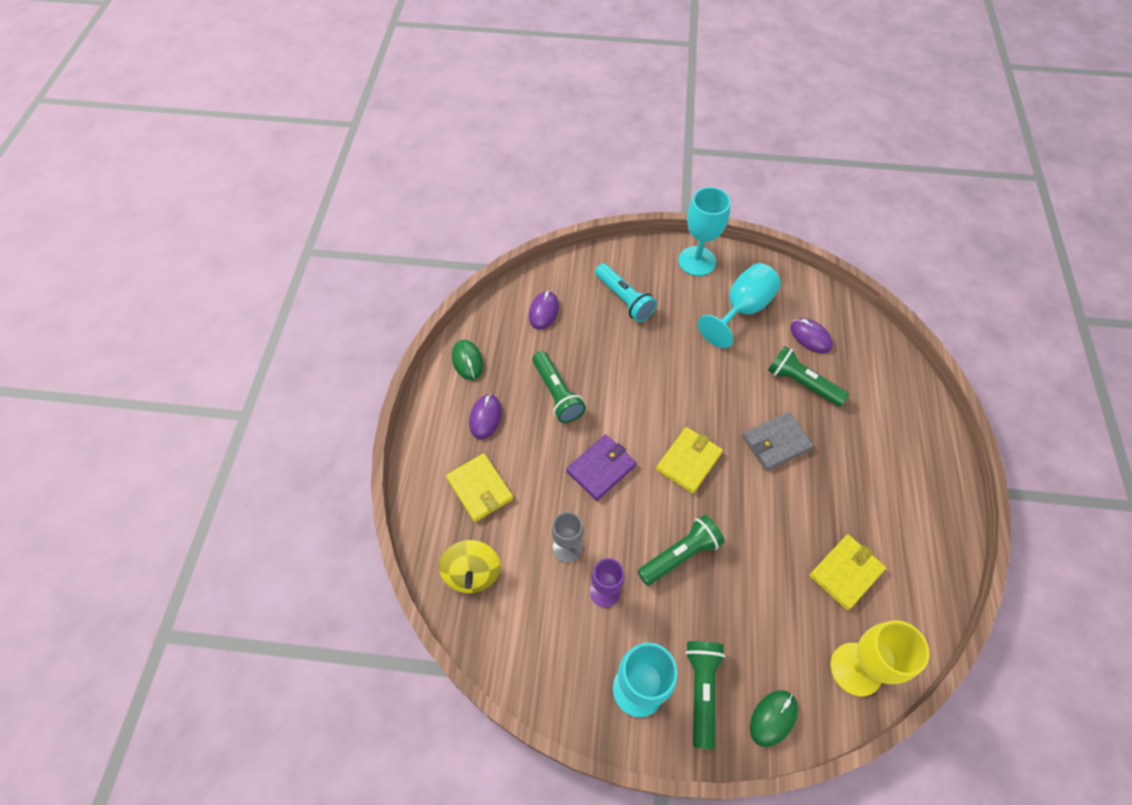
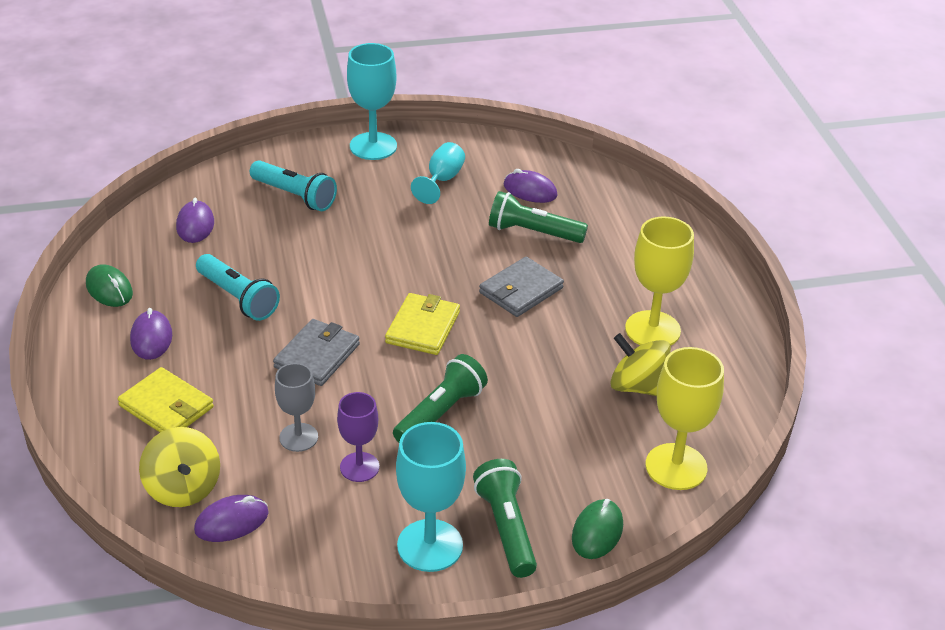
camera: 20 degrees left, 20 degrees down
green flashlight [532,351,586,423] -> turquoise flashlight [196,254,280,321]
purple wallet [566,434,637,501] -> grey wallet [273,319,360,386]
turquoise goblet [698,263,781,348] -> turquoise goblet [411,142,465,204], size x0.63
yellow wallet [809,534,886,610] -> yellow spinning top [610,333,671,396]
none -> purple mouse [194,495,269,542]
none -> yellow goblet [625,216,694,346]

